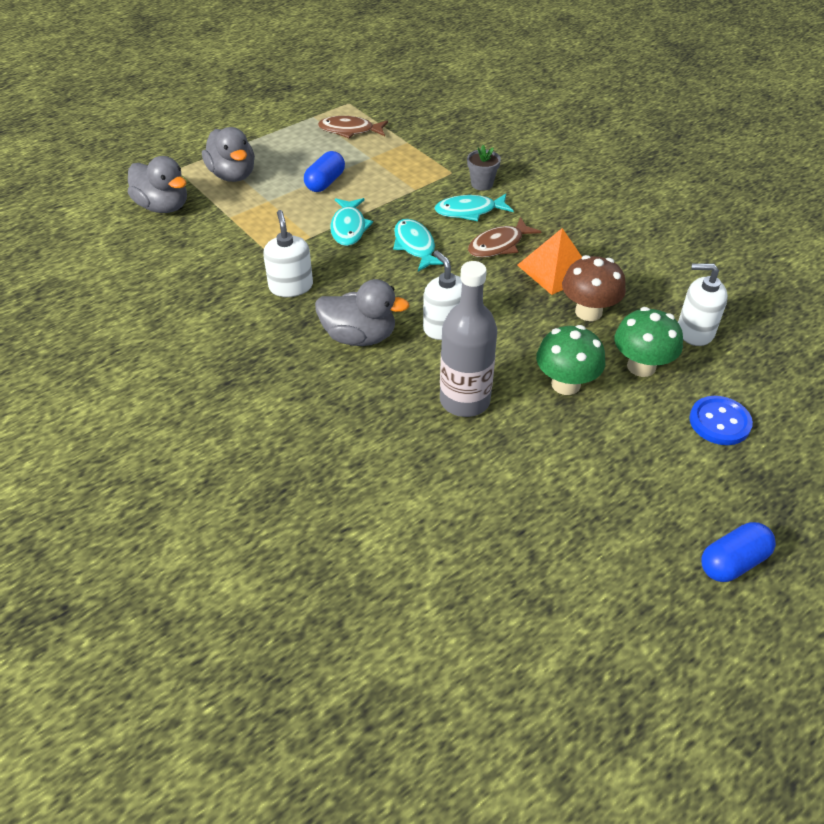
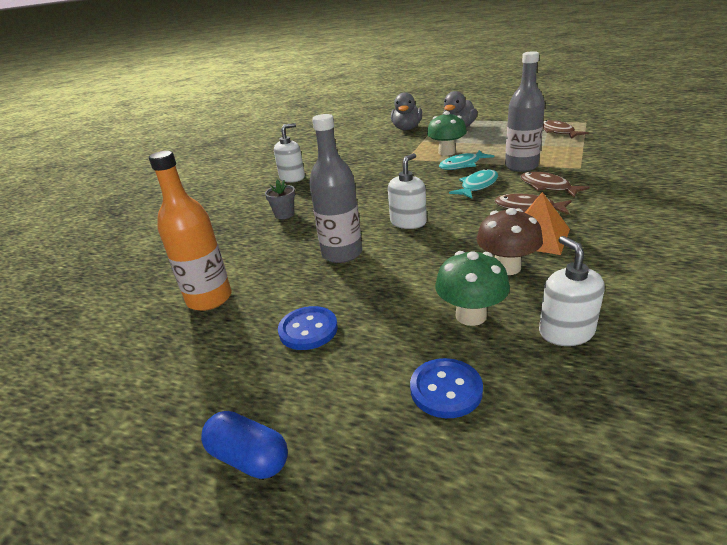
camera: 65 degrees right, 15 degrees down
white soap dispenser [263,210,313,297] -> white soap dispenser moved to [274,123,305,183]
blue capsule [304,151,345,192] -> none
grey duck [315,279,409,346] -> none
turquoise fish [434,194,514,221] -> brown fish [520,171,590,197]
grey flower pot [467,145,501,191] -> grey flower pot moved to [265,179,295,219]
green mushroom [536,325,605,395] -> green mushroom moved to [427,111,467,156]
none -> orange bottle [149,151,232,311]
none -> blue button [278,306,338,350]
none -> grey bottle [505,51,545,172]

